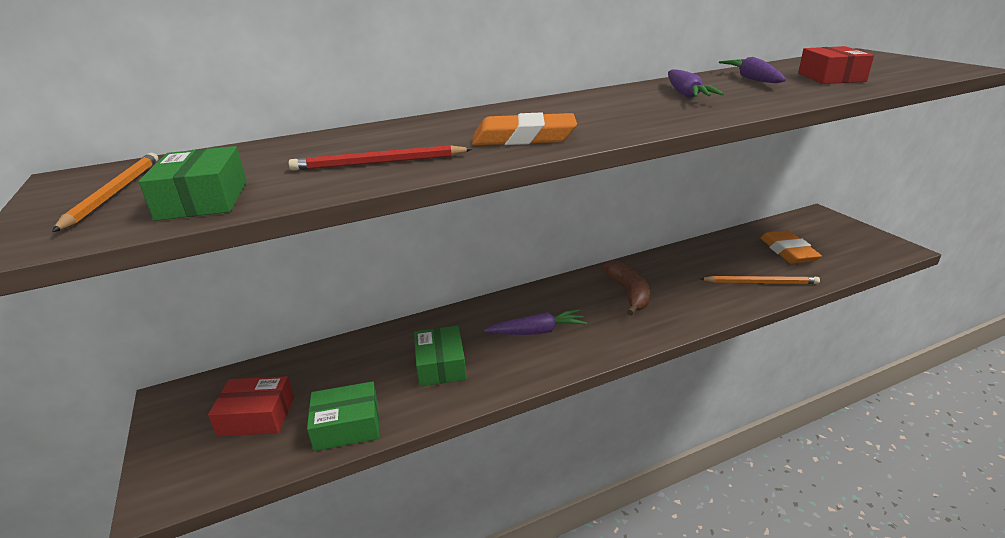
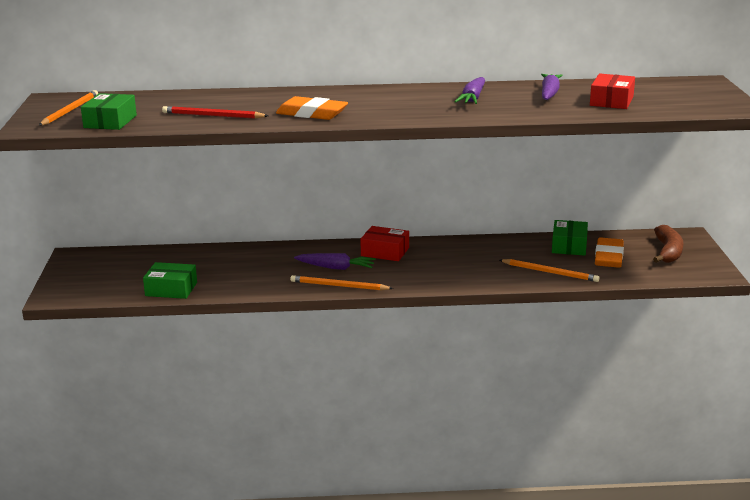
camera: 20 degrees right, 5 degrees down
red box [208,376,294,436] -> red box moved to [360,226,409,261]
green box [414,326,467,387] -> green box moved to [552,220,588,256]
brown banana [602,261,650,316] -> brown banana moved to [653,225,683,263]
none -> orange pencil [290,275,393,291]

